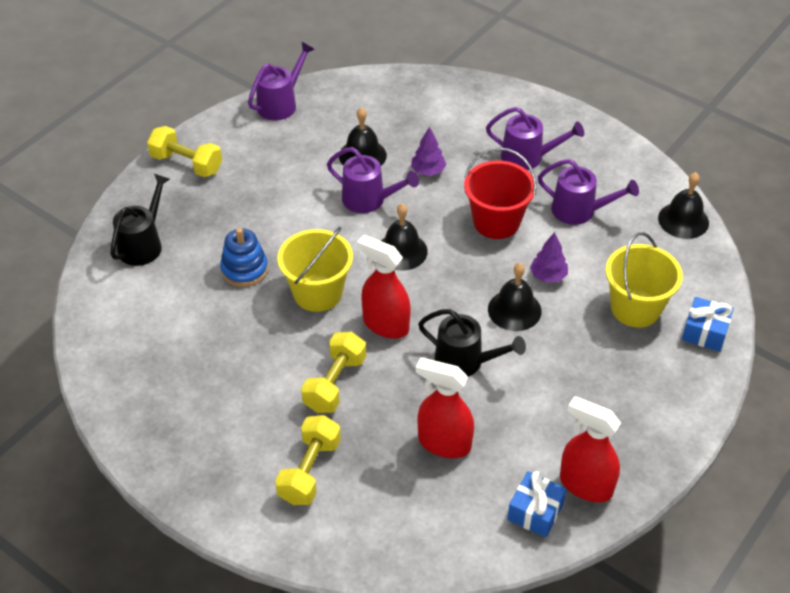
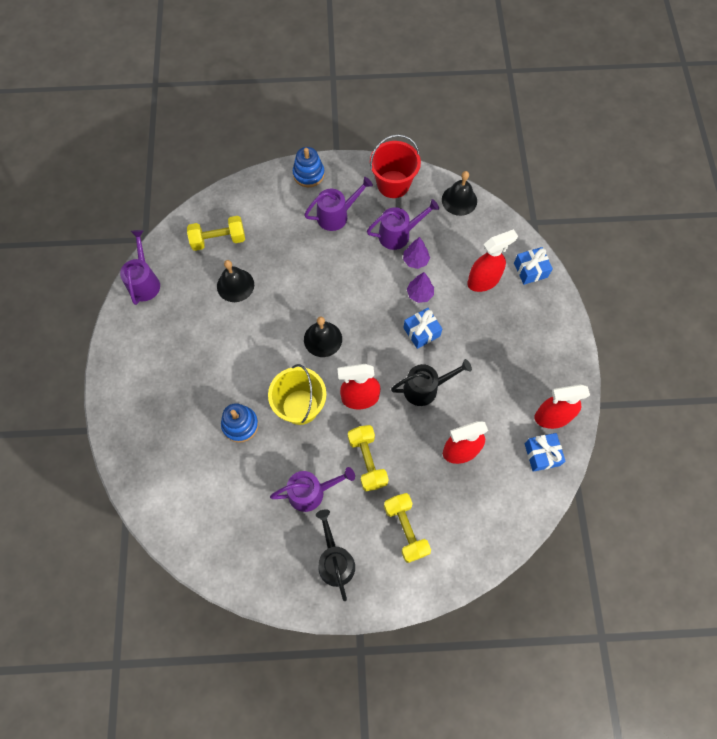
camera: 40 degrees left, 20 degrees up
black watering can [110,174,170,266] -> black watering can moved to [316,509,355,601]
yellow dumbbell [147,126,222,177] -> yellow dumbbell moved to [187,216,245,251]
purple watering can [327,147,419,213] -> purple watering can moved to [270,467,355,512]
purple tree [411,127,446,176] -> purple tree moved to [403,237,430,269]
red bucket [464,147,537,239] -> red bucket moved to [370,134,421,198]
black bell [488,263,542,331] -> blue gift [403,308,442,349]
yellow bucket [605,232,683,327] -> red spray bottle [467,229,518,292]
none -> blue stacking toy [293,147,325,187]

